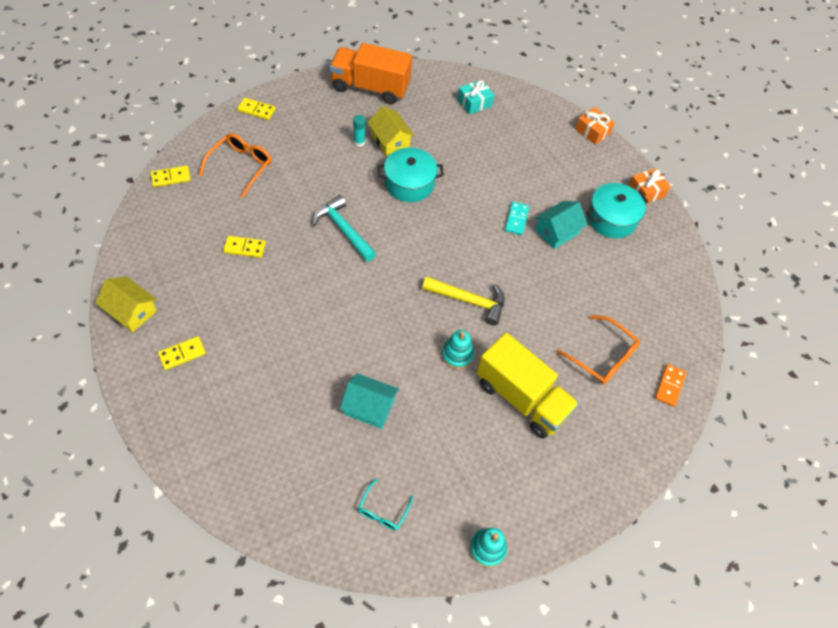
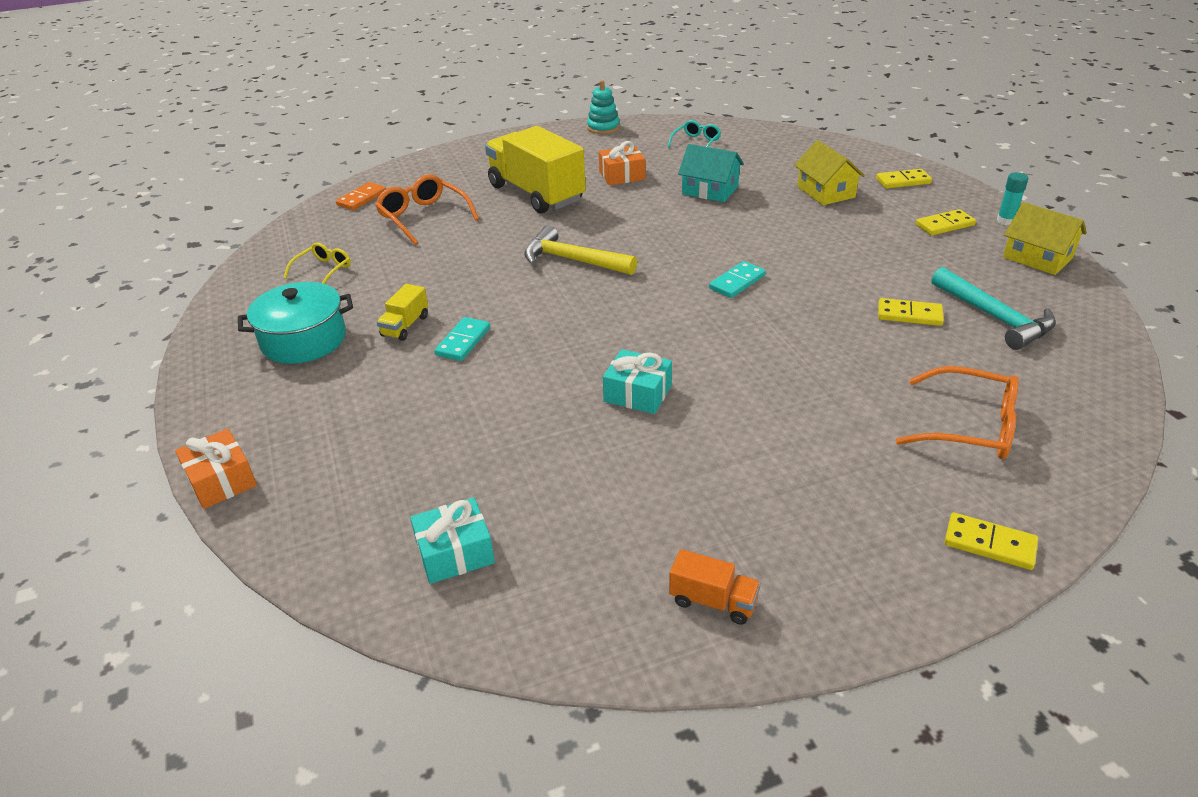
camera: 165 degrees left, 20 degrees down
yellow domino [151,165,191,187] -> yellow domino moved to [876,169,932,189]
orange glasses [199,133,272,198] -> orange glasses turned 105 degrees counterclockwise [896,366,1019,459]
turquoise hammer [312,195,376,262] -> turquoise hammer moved to [931,267,1056,350]
orange truck [329,43,412,104] -> orange truck [669,549,761,625], size x0.42
turquoise glue stick [353,115,366,147] -> turquoise glue stick moved to [997,172,1029,226]
yellow house [367,106,415,156] -> yellow house moved to [794,140,865,205]
turquoise pot [378,147,444,202] -> turquoise gift [603,349,672,414]
turquoise stacking toy [442,330,474,369] -> none
turquoise house [535,201,588,249] -> yellow truck [377,284,428,341]
orange gift [628,168,671,203] -> orange gift moved to [599,141,645,186]
none -> yellow glasses [283,242,351,284]
none -> turquoise domino [709,261,766,298]

